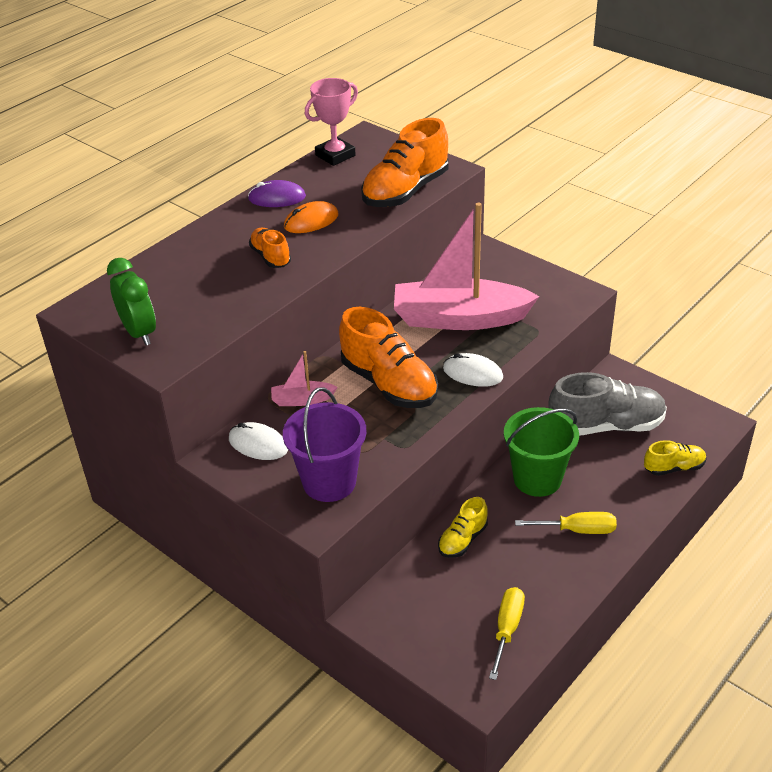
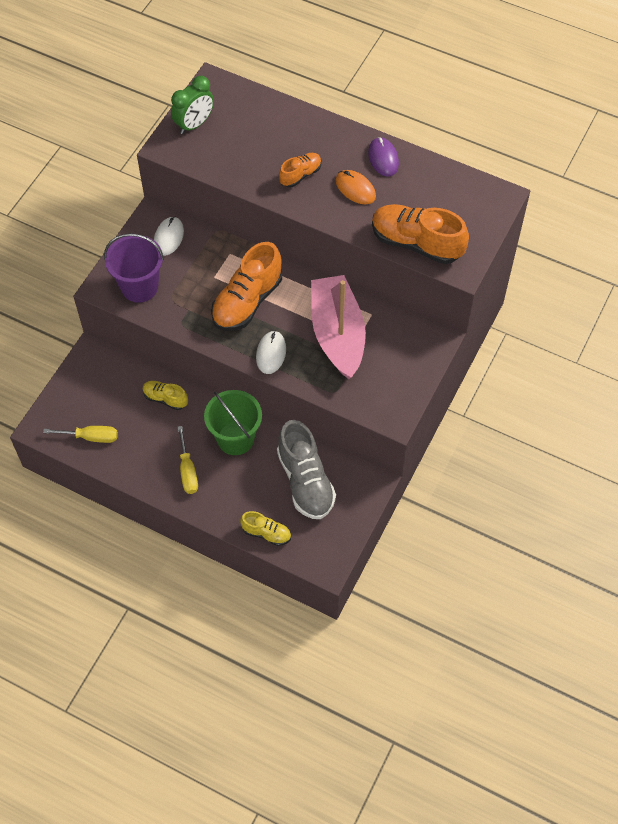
camera: 75 degrees right, 20 degrees up
pink boat [271,351,337,406] -> none
pink trophy [305,78,358,166] -> none
yellow shoe [644,440,706,476] -> yellow shoe turned 45 degrees counterclockwise [240,511,291,546]

